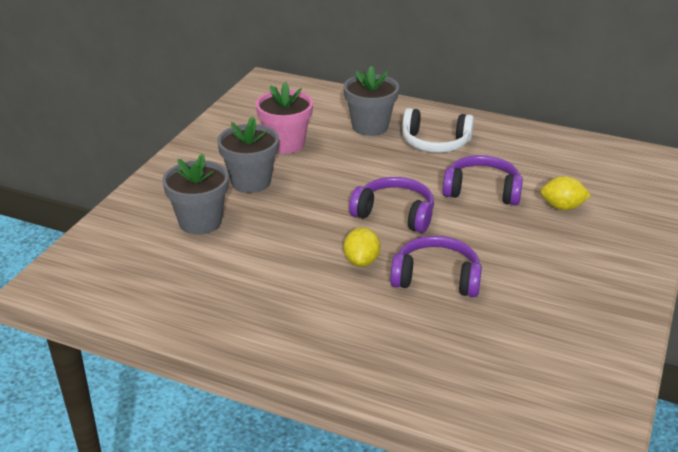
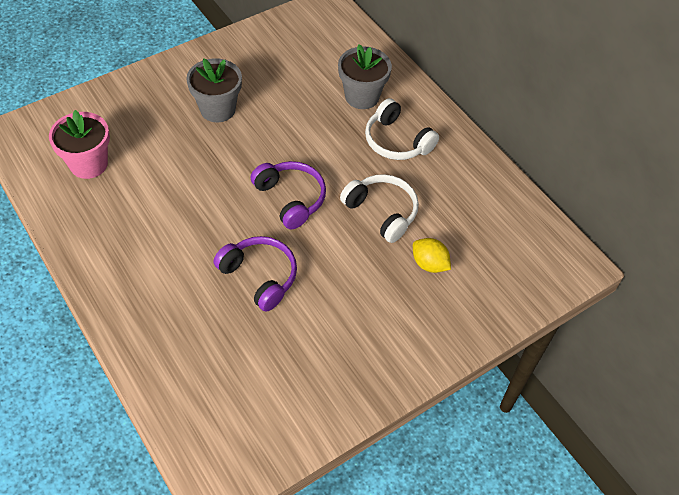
camera: 30 degrees right, 20 degrees up
grey flower pot [162,153,229,235] -> none
pink flower pot [256,82,313,154] -> pink flower pot moved to [49,110,110,179]
yellow lemon [343,227,380,267] -> none
purple headphones [442,155,523,206] -> white headphones [340,174,419,243]

